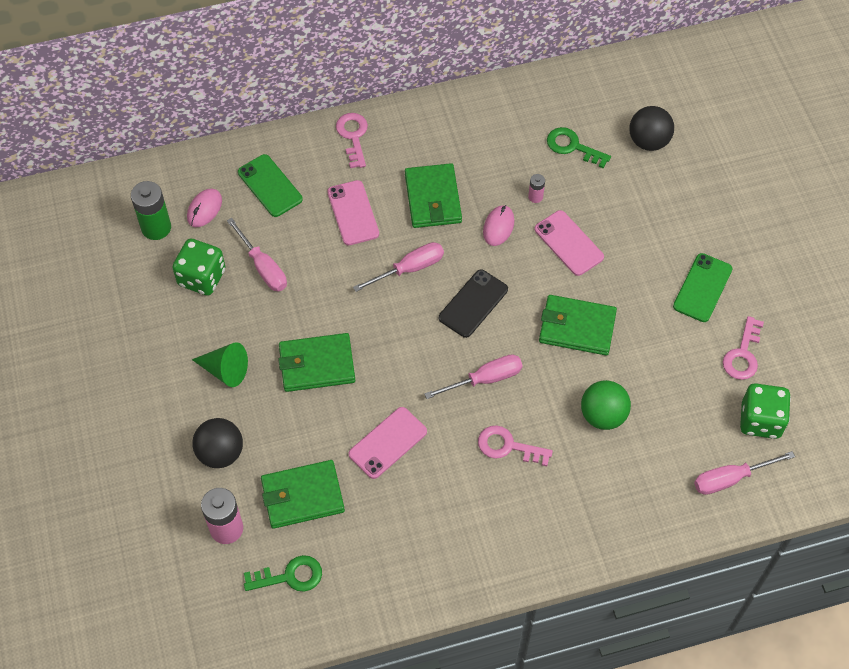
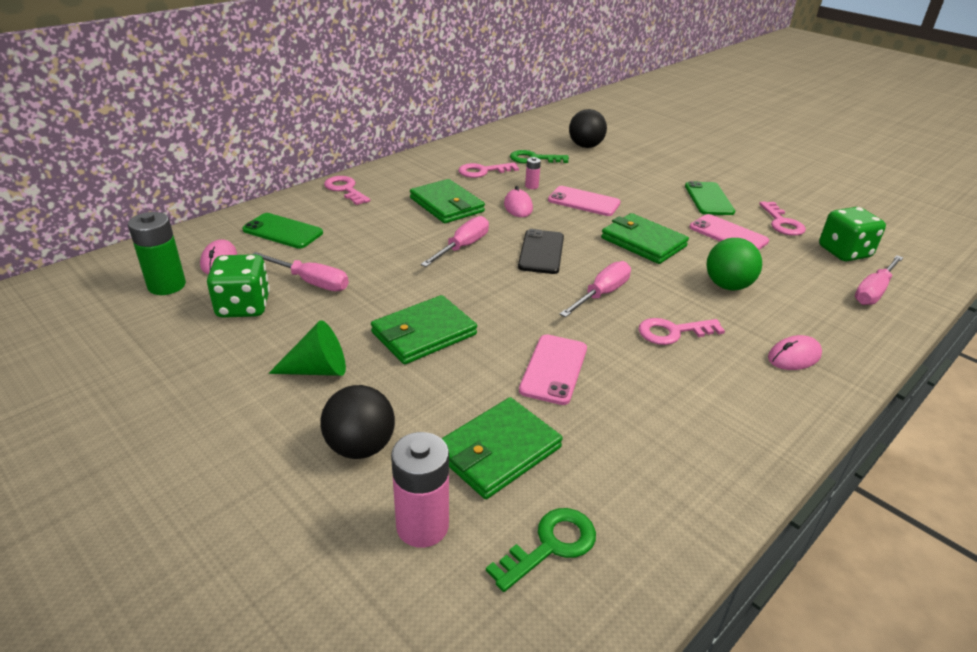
camera: 30 degrees left, 25 degrees down
pink phone [327,180,379,245] -> pink phone moved to [690,214,769,250]
green wallet [539,295,617,355] -> green wallet turned 60 degrees clockwise [601,213,689,264]
none -> pink key [458,163,519,178]
none -> pink mouse [768,335,822,370]

